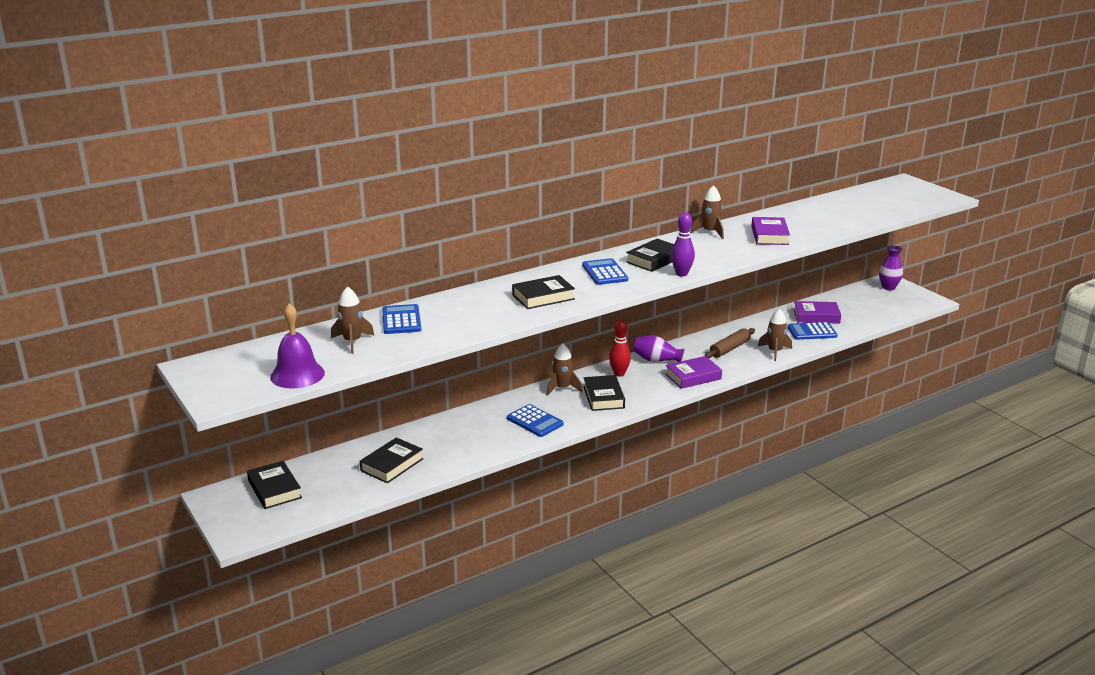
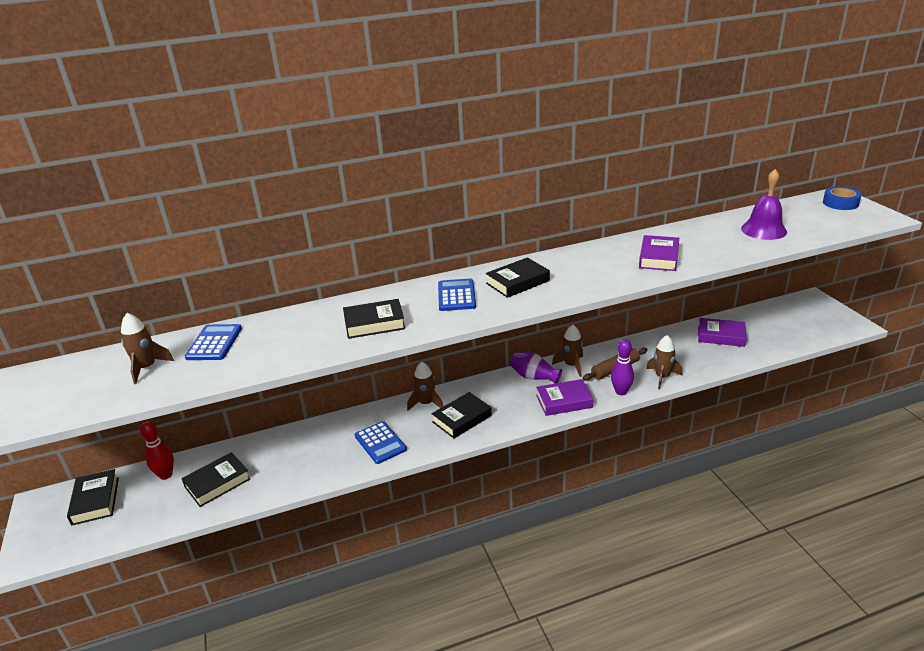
camera: 15 degrees right, 5 degrees up
purple bell [270,303,325,389] -> purple bell moved to [741,169,787,240]
black book [583,375,625,411] -> black book turned 45 degrees clockwise [431,392,492,438]
red bowling pin [609,319,631,377] -> red bowling pin moved to [140,421,174,480]
purple bowling pin [671,212,695,276] -> purple bowling pin moved to [611,339,634,395]
brown rocket [690,185,724,239] -> brown rocket moved to [552,325,583,377]
blue calculator [787,322,838,340] -> none
purple vase [879,246,903,290] -> none
none -> blue tape [823,186,862,210]

